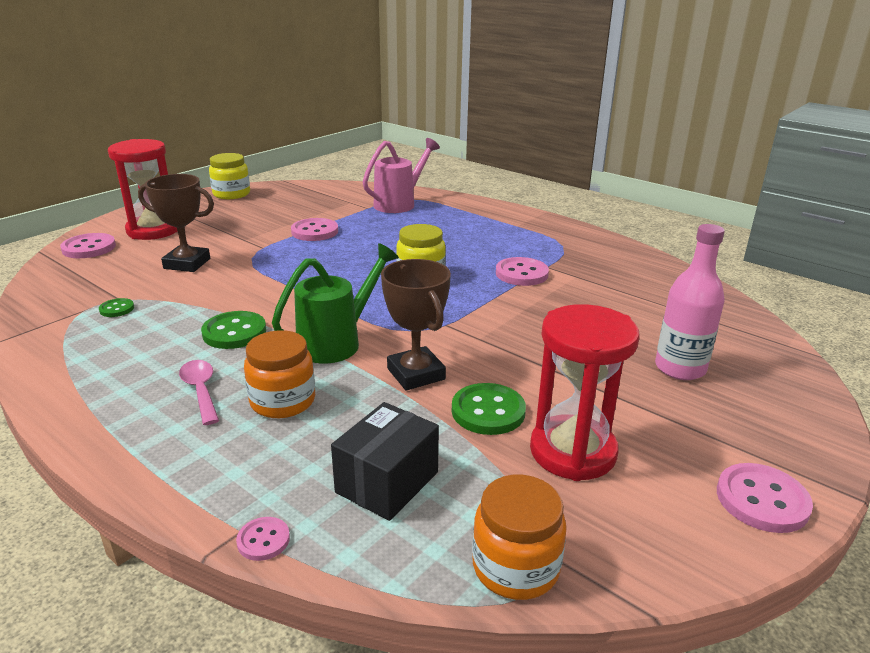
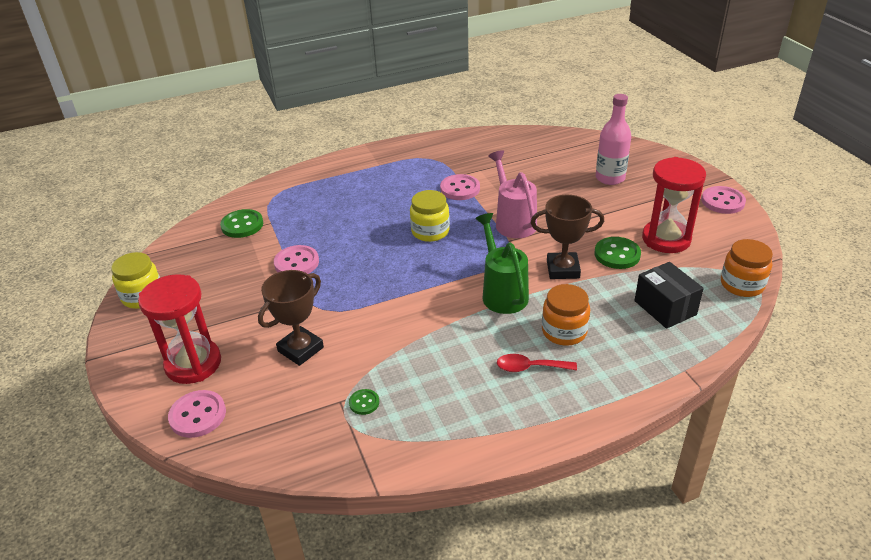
camera: 60 degrees left, 10 degrees up
pink spoon [179,360,219,425] -> red spoon [497,354,577,372]
green button [201,311,266,349] -> green button moved to [220,209,263,238]
pink button [236,517,290,561] -> none
pink watering can [363,138,440,213] -> pink watering can moved to [488,150,537,238]

